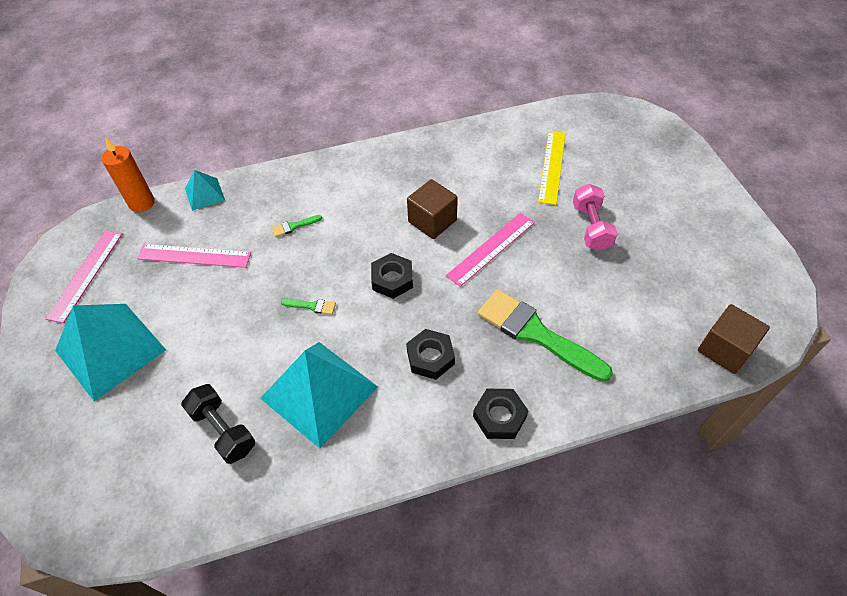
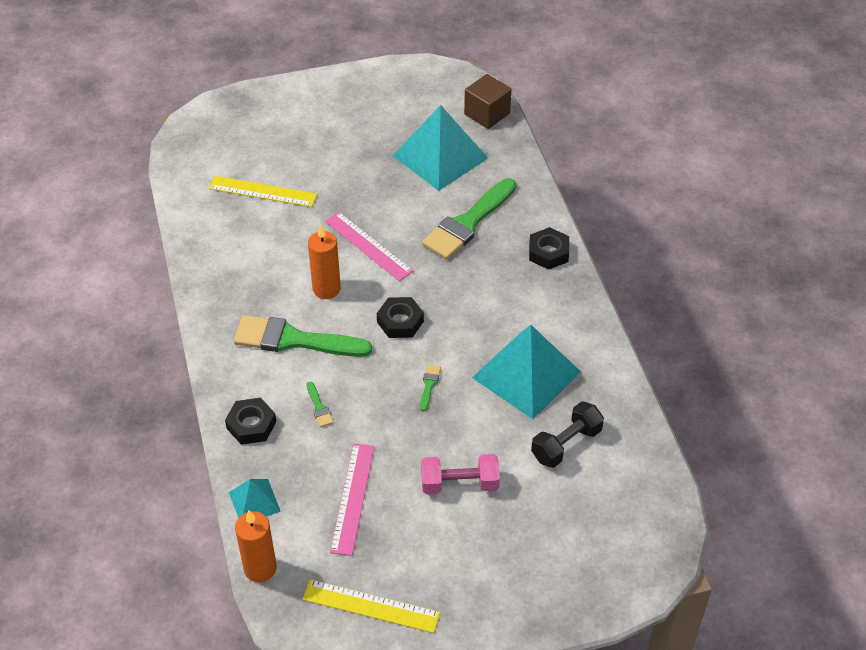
camera: 90 degrees left, 5 degrees down
pink ruler [45,230,122,323] -> yellow ruler [303,579,440,633]
turquoise pyramid [55,304,166,402] -> turquoise pyramid moved to [393,105,488,191]
black nut [406,329,455,380] -> black nut moved to [225,398,276,445]
brown cube [407,179,458,239] -> orange candle [308,225,341,299]
pink dumbbell [573,184,618,251] -> pink dumbbell moved to [421,454,500,494]
none -> green brush [234,315,372,357]

